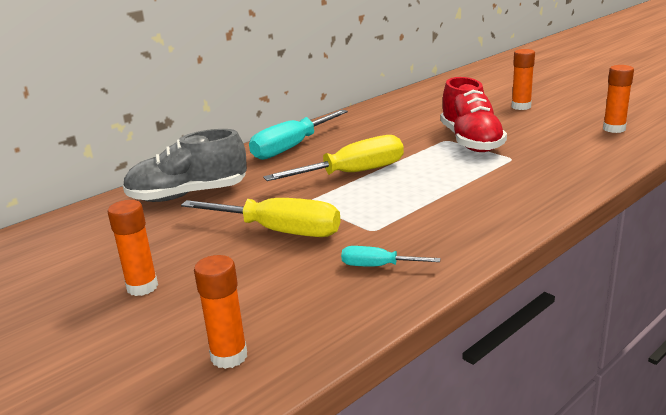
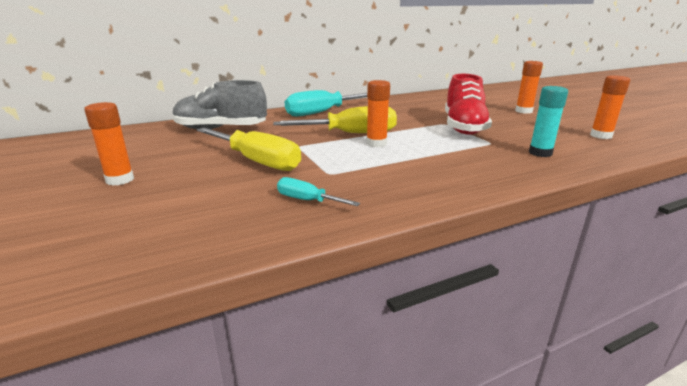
camera: 15 degrees right, 0 degrees up
orange glue stick [194,255,247,369] -> orange glue stick moved to [366,80,390,147]
none -> turquoise glue stick [529,86,568,157]

